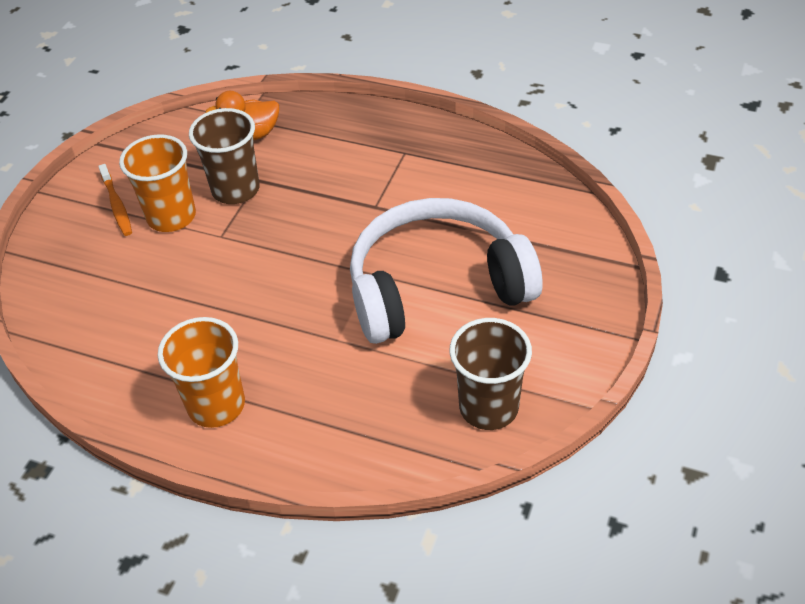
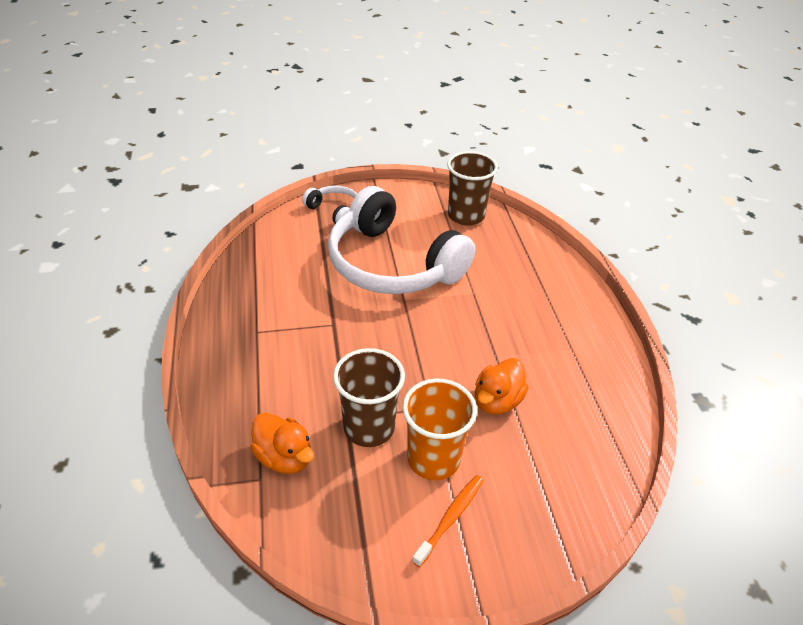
camera: 125 degrees left, 5 degrees down
orange cup [158,317,245,428] -> none
none -> white headphones [302,185,357,224]
none -> orange duck [475,358,529,415]

